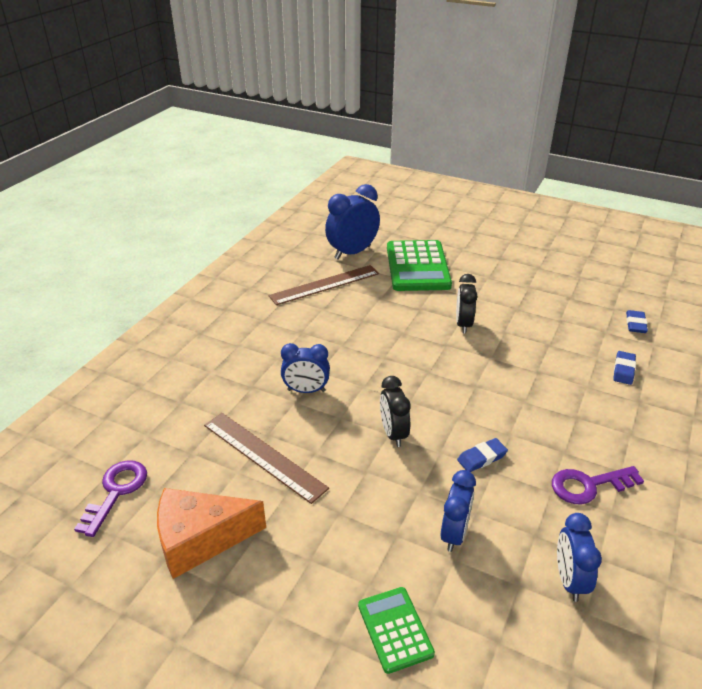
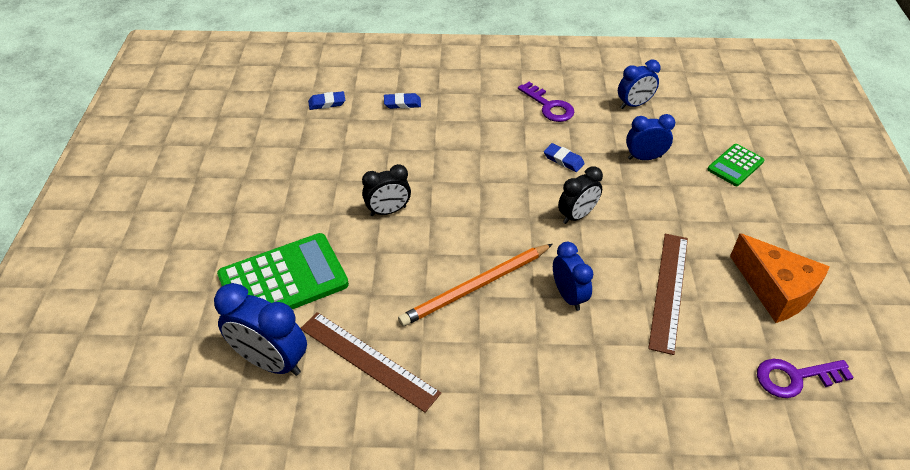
camera: 115 degrees left, 10 degrees up
none -> orange pencil [398,244,553,326]

